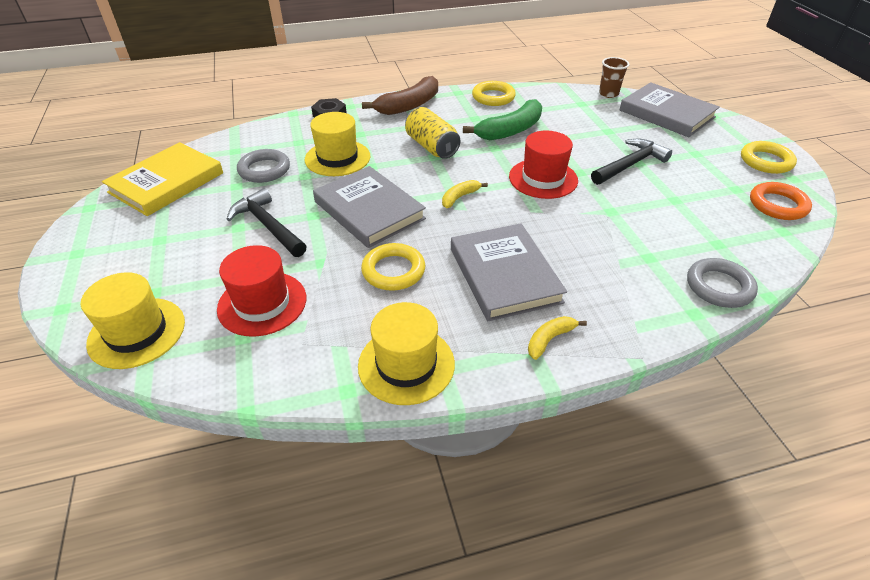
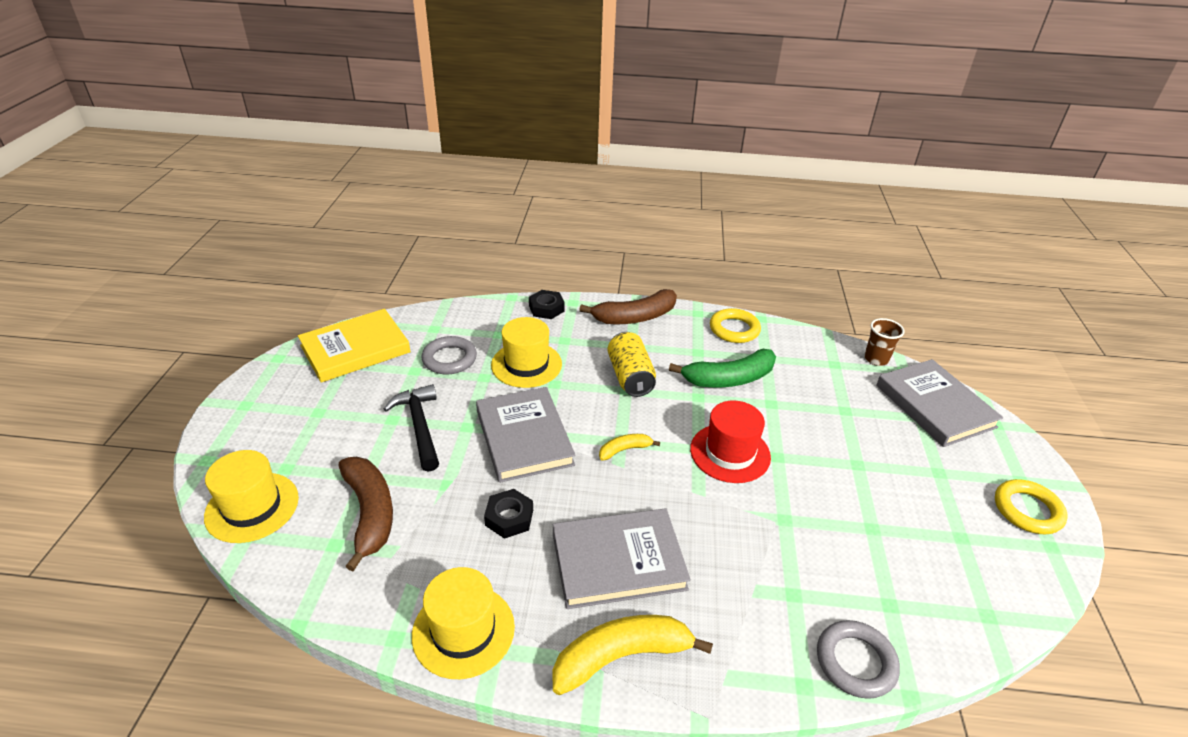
camera: 20 degrees right, 5 degrees down
red hat [217,245,306,337] -> brown banana [339,457,393,571]
yellow ring [361,243,425,291] -> black nut [484,489,533,539]
grey book [451,223,567,321] -> grey book turned 75 degrees clockwise [553,508,691,609]
yellow banana [528,316,587,360] -> yellow banana [552,615,713,695], size x1.95
black hammer [591,139,672,185] -> none
orange ring [750,182,812,220] -> none

